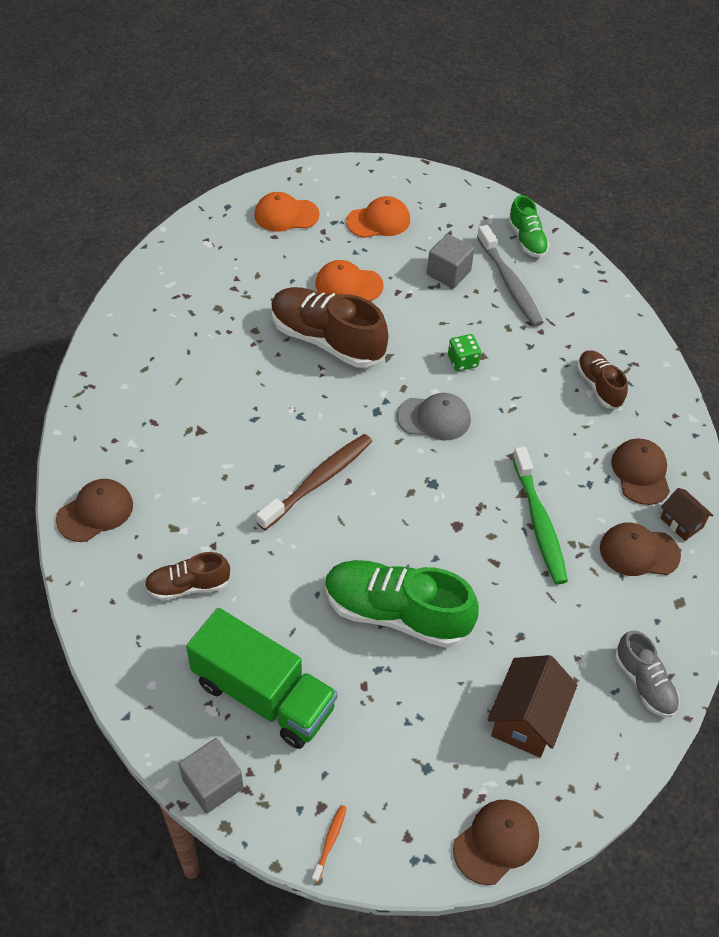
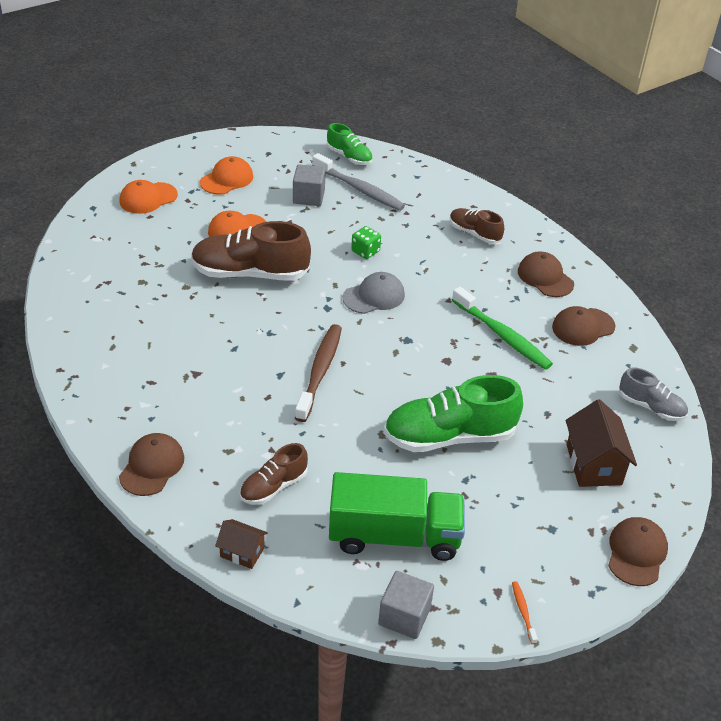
camera: 30 degrees left, 10 degrees down
brown house [660,488,714,541] -> brown house moved to [215,519,268,569]

